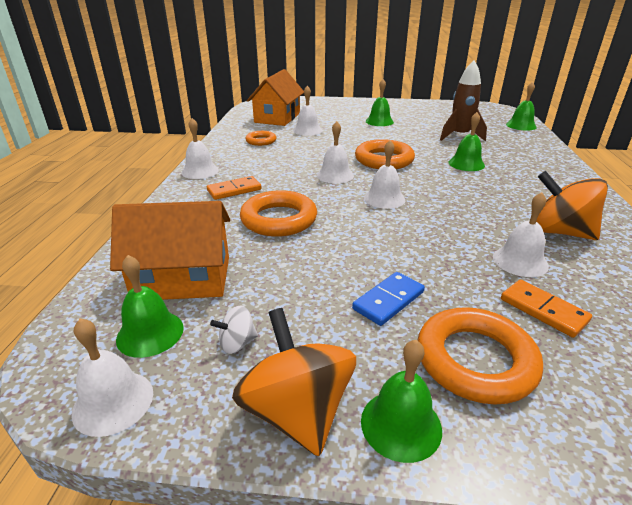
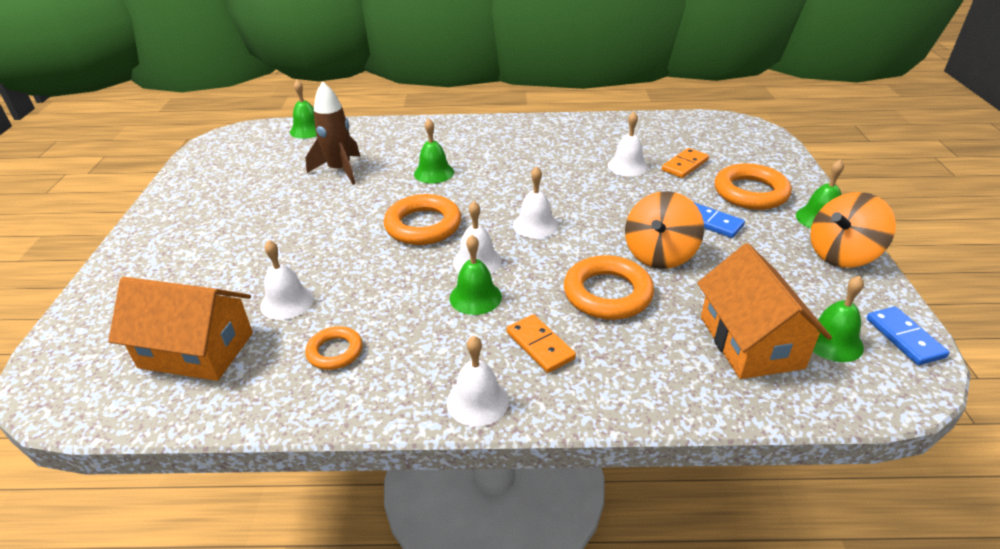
camera: 95 degrees left, 5 degrees up
white bell [71,318,153,437] -> blue domino [867,307,949,365]
white spinning top [210,305,258,354] -> none
green bell [366,79,394,126] -> green bell moved to [450,235,502,315]
orange spinning top [536,171,608,240] -> orange spinning top moved to [625,191,704,269]

